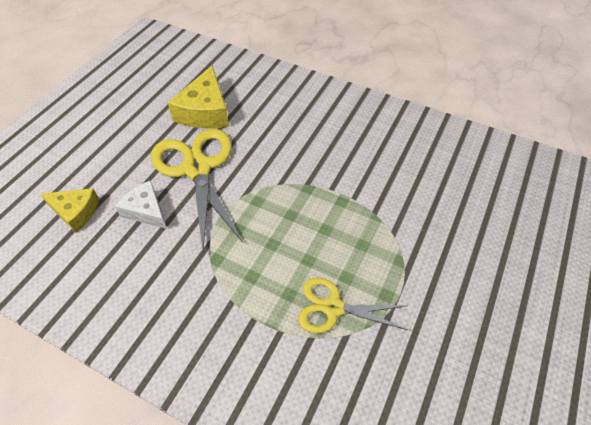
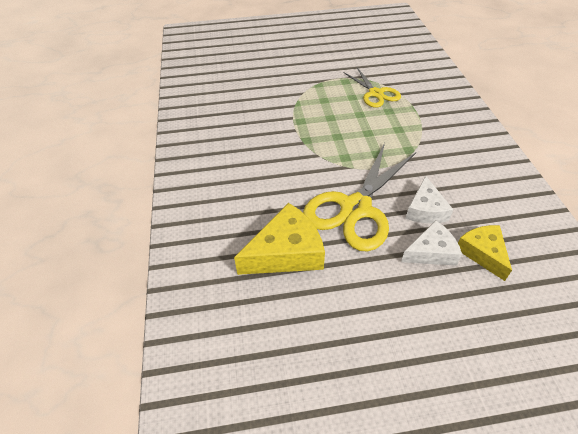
camera: 125 degrees left, 5 degrees down
none -> white cheese [401,220,462,266]

